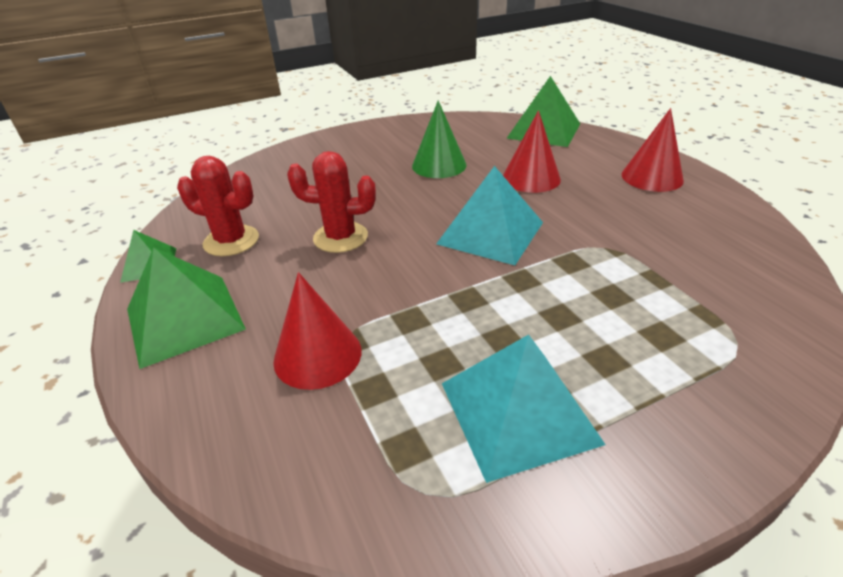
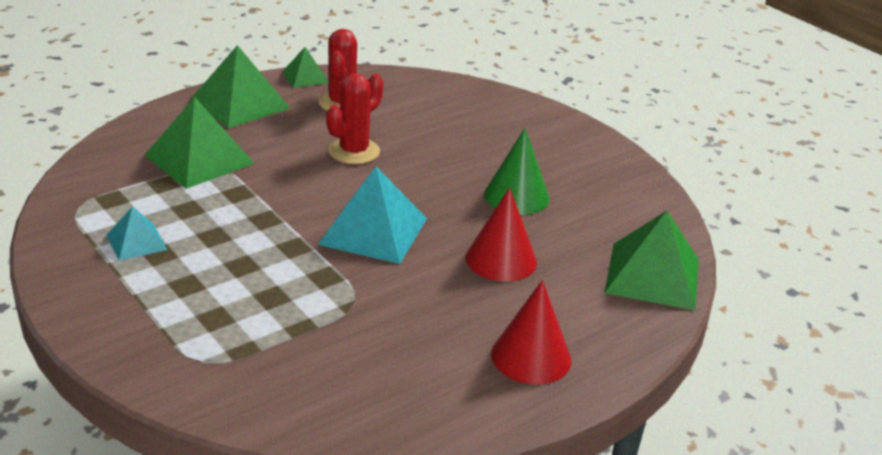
camera: 75 degrees right, 5 degrees down
red cone [273,272,362,390] -> green pyramid [144,97,255,189]
red cactus [287,151,376,253] -> red cactus turned 45 degrees clockwise [326,73,383,164]
turquoise pyramid [442,335,606,483] -> turquoise pyramid [107,206,168,261], size x0.55

